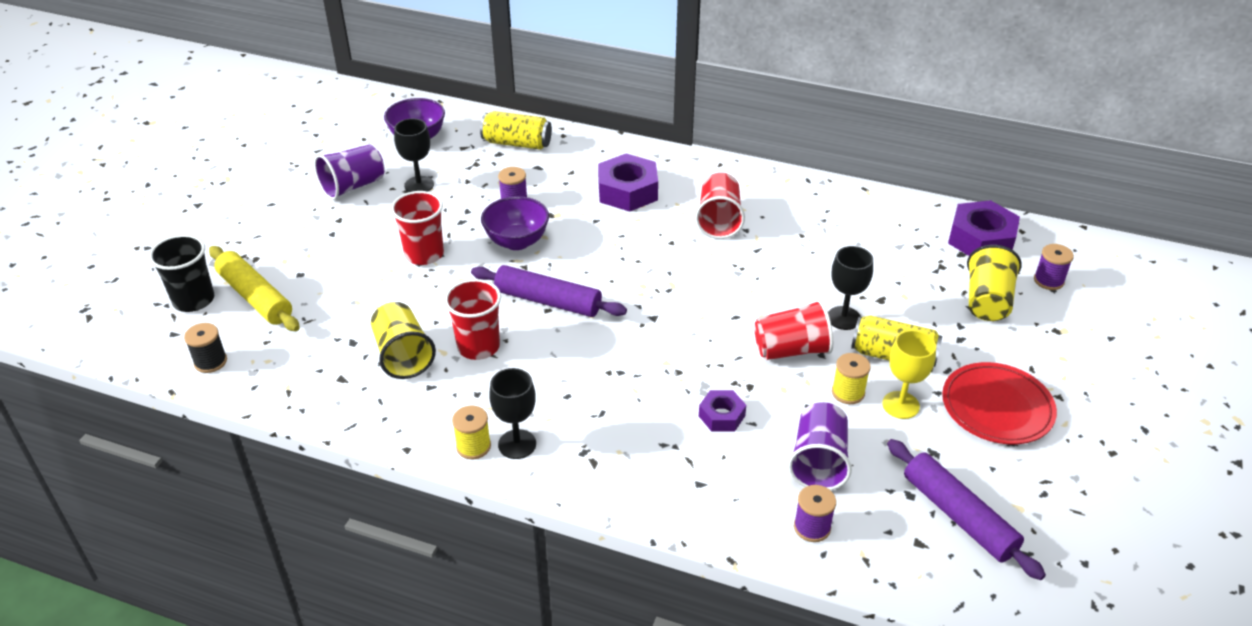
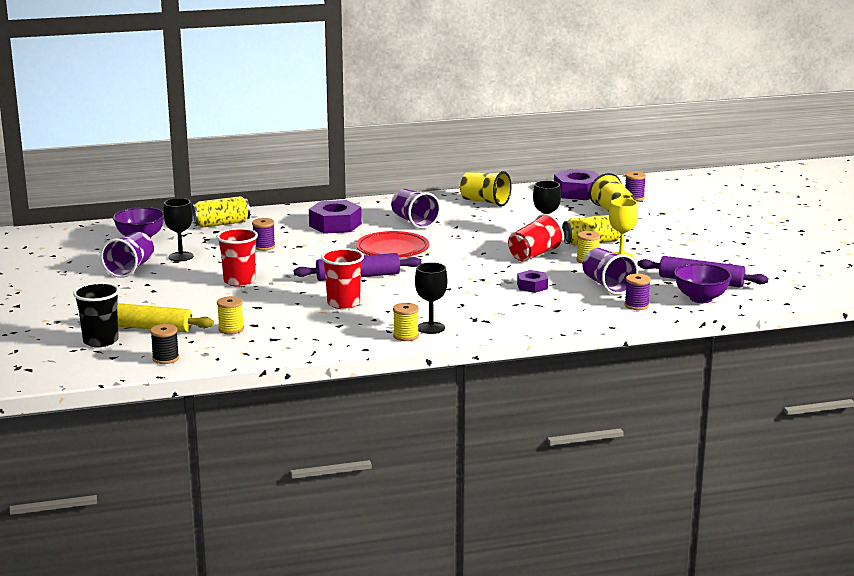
camera: 35 degrees left, 20 degrees down
yellow cup [371,302,436,379] -> yellow cup moved to [460,171,512,207]
purple bowl [481,196,549,250] -> purple bowl moved to [674,263,732,303]
red cup [695,173,745,239] -> purple cup [391,189,441,229]
red plate [942,362,1057,444] -> red plate moved to [356,231,429,258]
none -> yellow spool [217,296,244,334]

